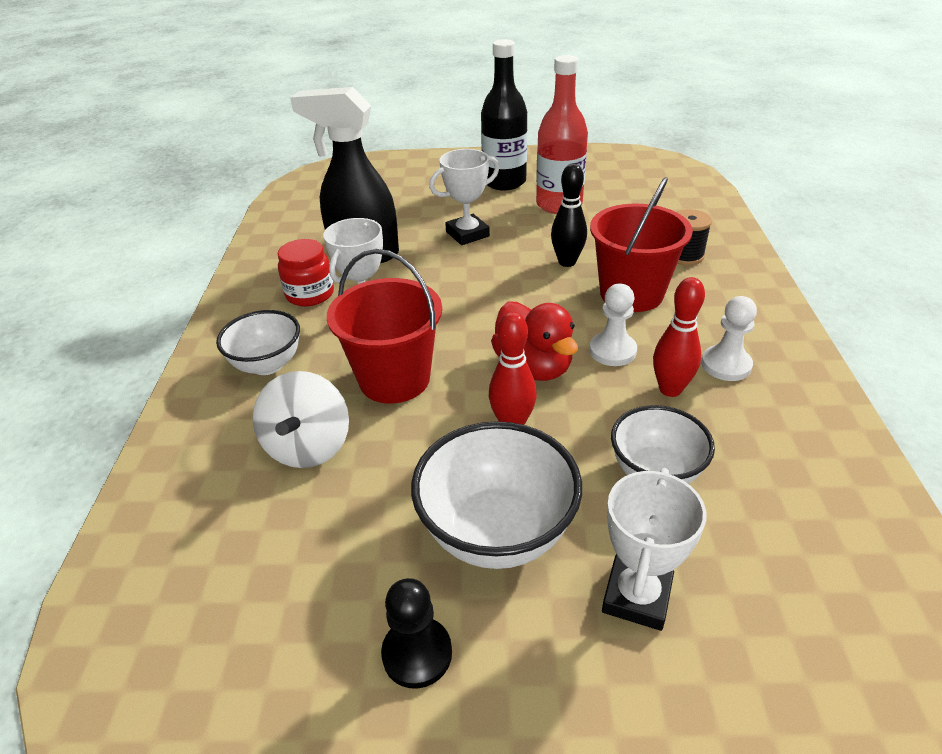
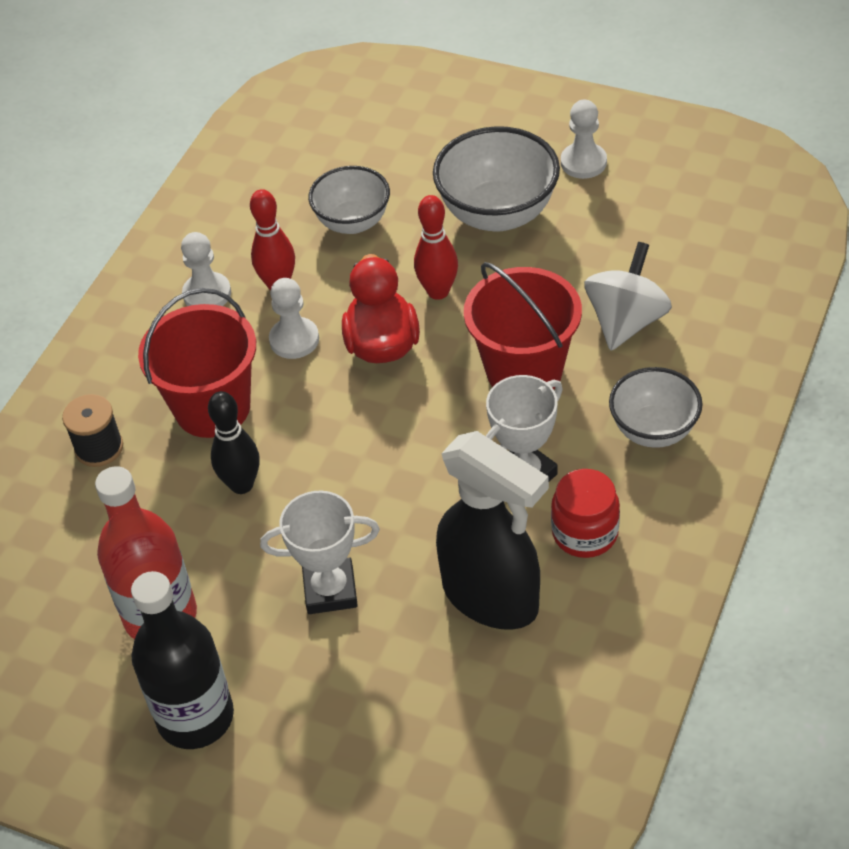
camera: 155 degrees left, 10 degrees up
black pawn [381,578,452,689] -> white pawn [561,100,607,179]
white trophy [602,468,706,631] -> none

